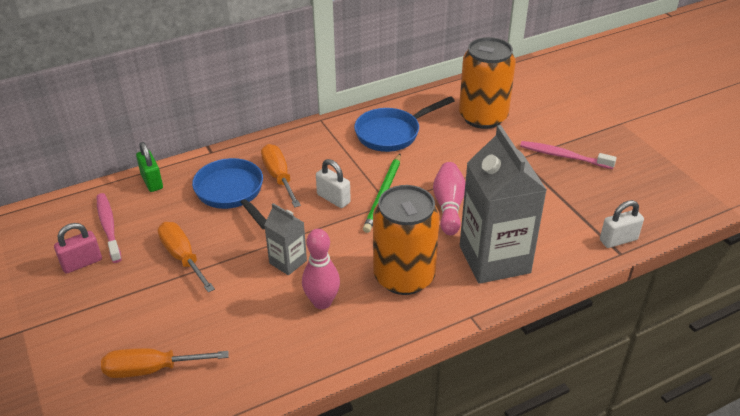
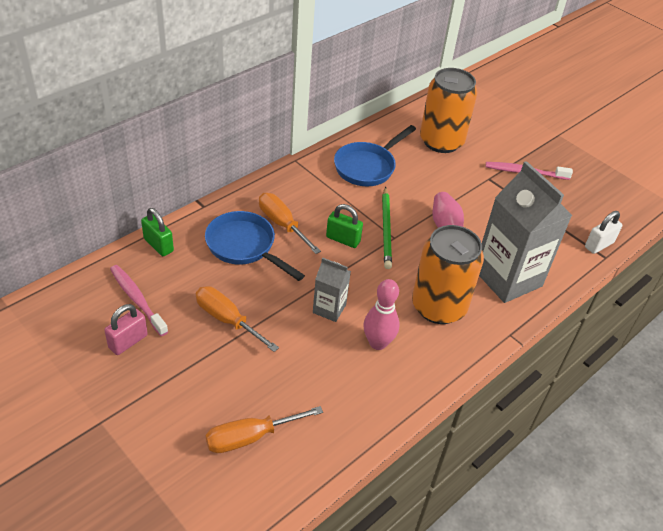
camera: 20 degrees left, 5 degrees up
white padlock [316,159,351,208] -> green padlock [326,204,363,248]

